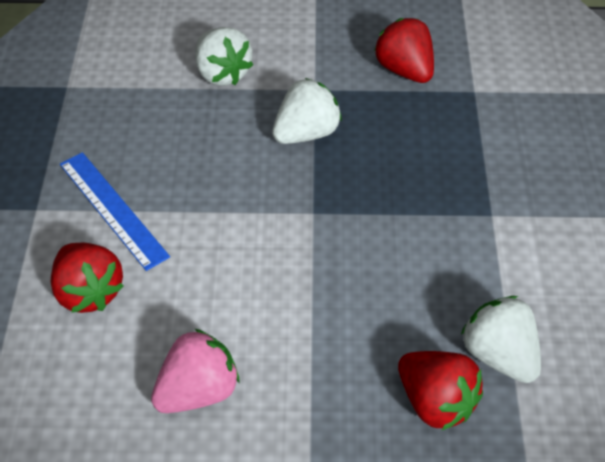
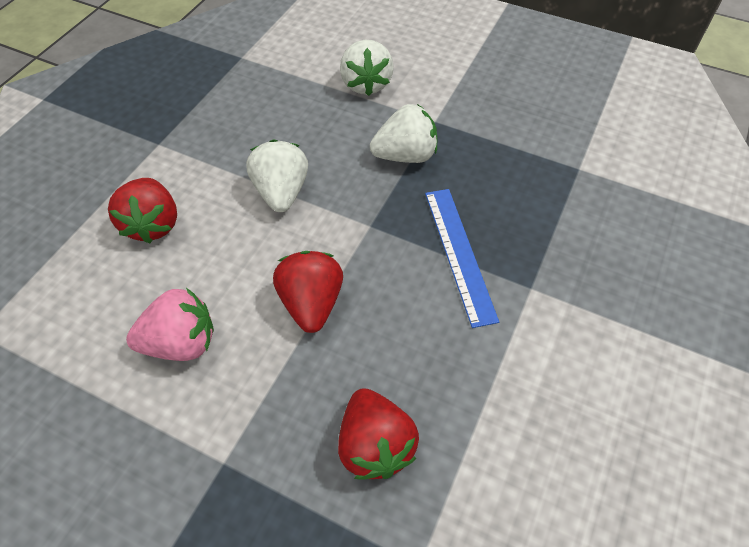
camera: 25 degrees right, 5 degrees up
blue ruler [60,152,170,271] -> blue ruler moved to [425,189,499,328]
red strawberry [374,18,434,83] -> red strawberry moved to [273,251,343,333]
white strawberry [461,296,541,383] -> white strawberry moved to [246,139,308,212]

